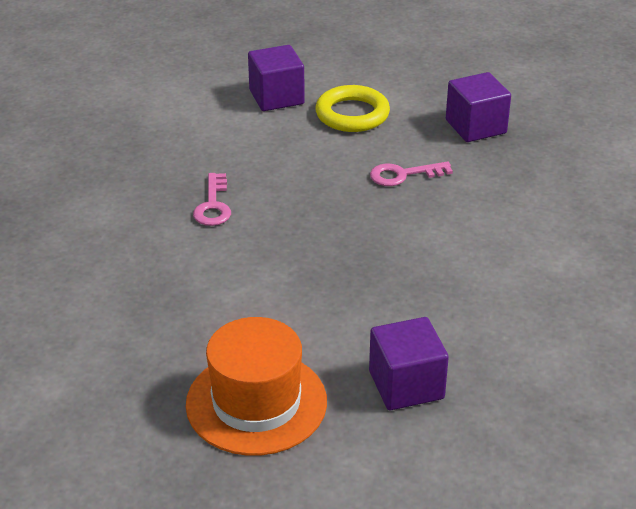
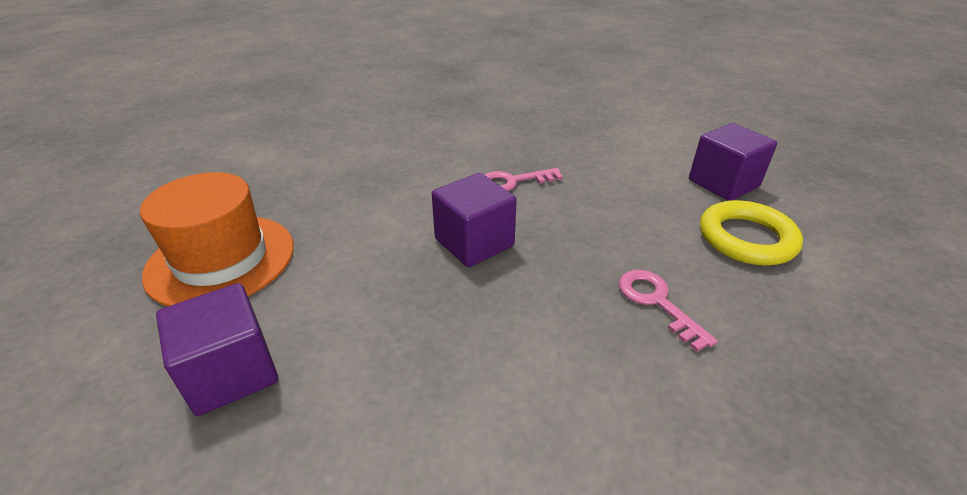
camera: 75 degrees right, 0 degrees up
purple cube [446,72,511,142] -> purple cube moved to [432,173,517,267]

